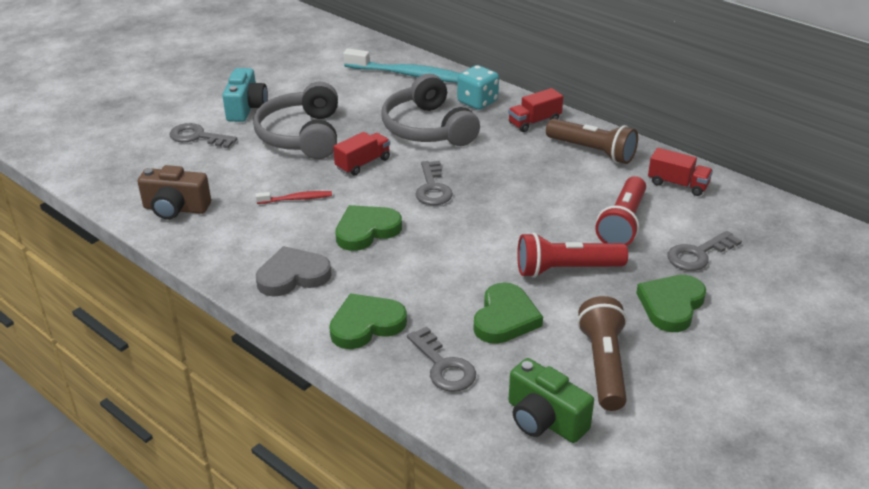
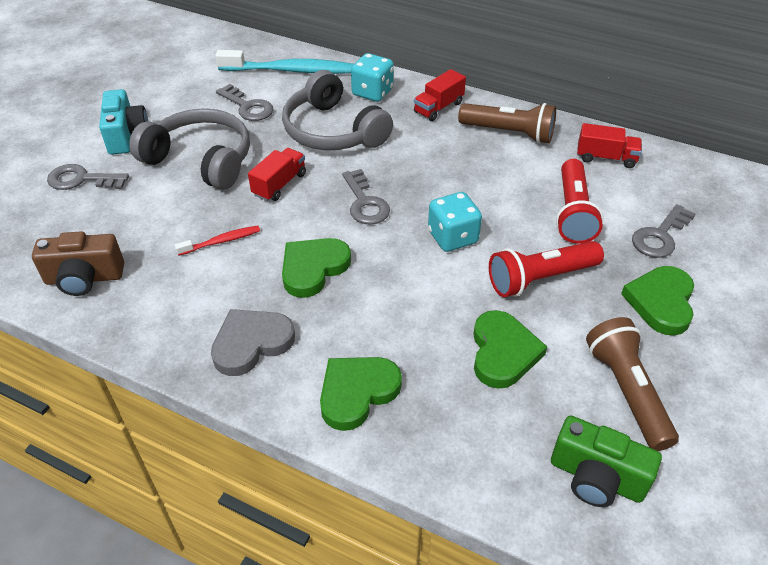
camera: 15 degrees left, 10 degrees up
grey headphones [253,82,338,159] -> grey headphones turned 135 degrees clockwise [129,109,250,190]
grey key [407,326,476,392] -> grey key moved to [216,84,274,121]
none -> turquoise dice [428,192,482,252]

